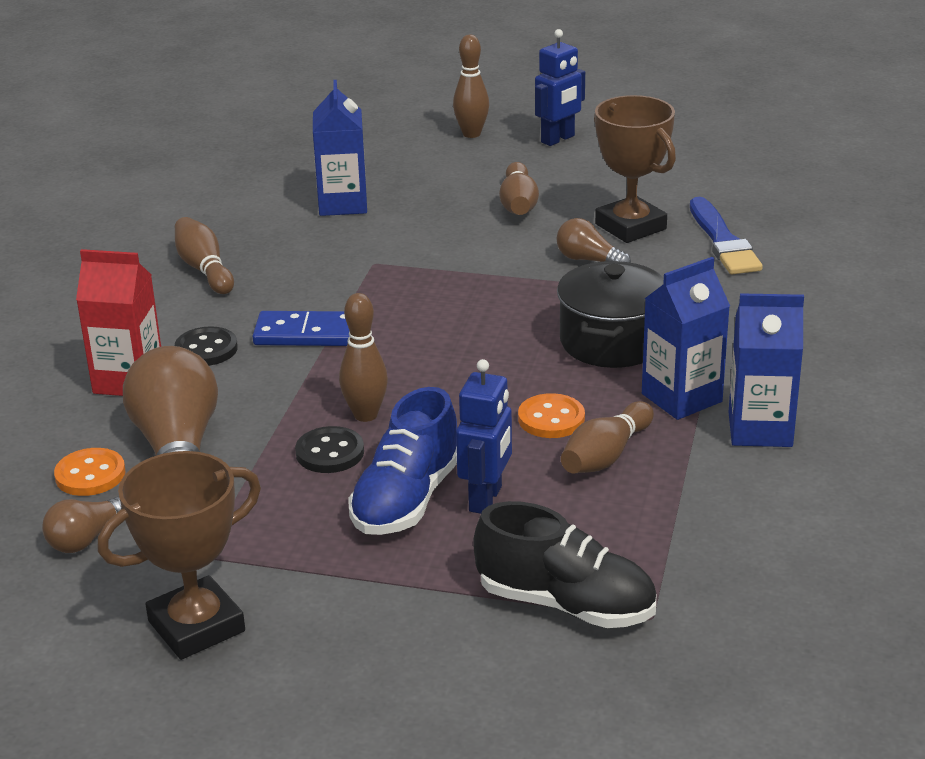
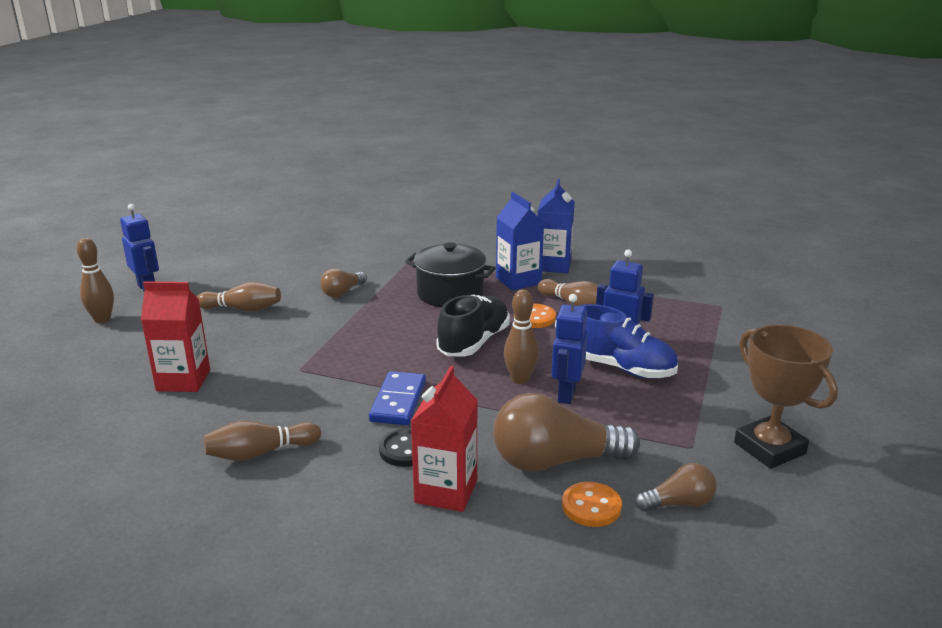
camera: 85 degrees left, 5 degrees down
brown light bulb [42,497,122,553] -> brown light bulb turned 60 degrees counterclockwise [635,463,717,512]
black button [295,426,364,473] -> blue robot [552,294,587,404]
blue carton [313,80,367,216] -> red carton [141,281,210,392]
black shoe [473,501,656,628] -> black shoe moved to [436,295,510,357]
brown trophy [594,95,676,243] -> none
blue brush [690,197,763,274] -> none

